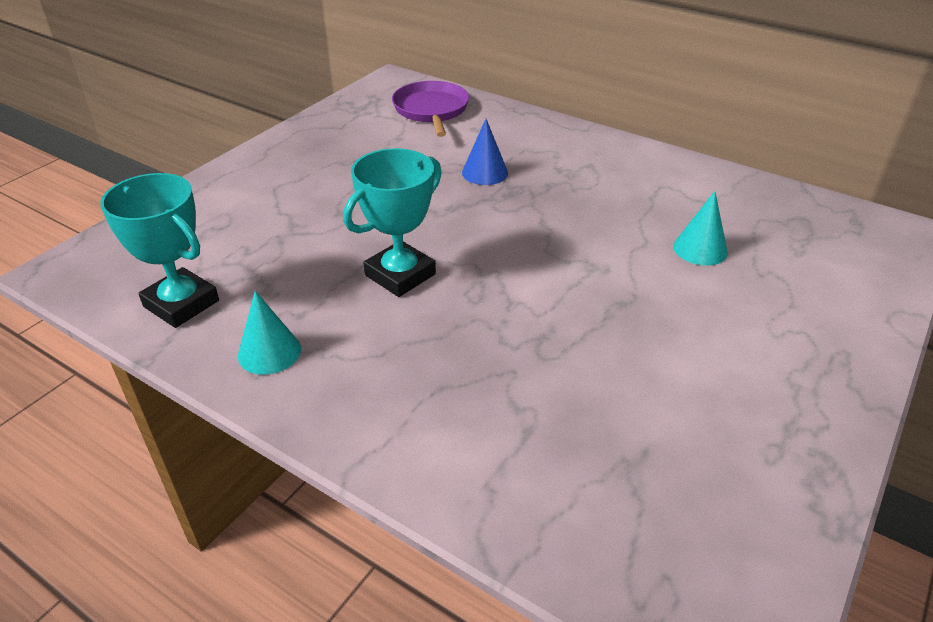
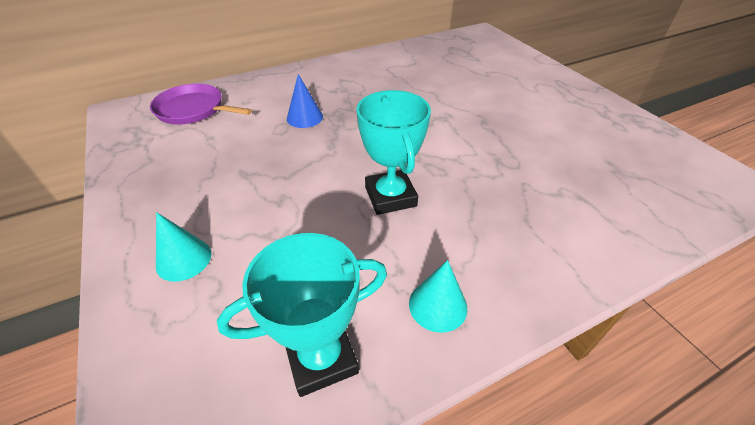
camera: 60 degrees left, 5 degrees up
turquoise cone [673,191,728,265] -> turquoise cone moved to [156,212,211,282]

